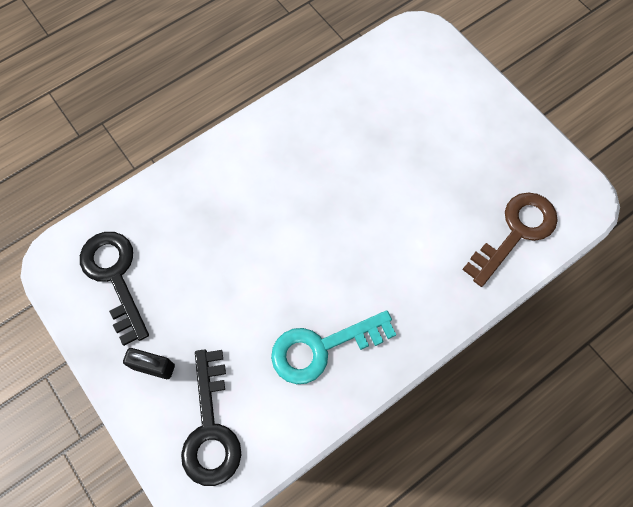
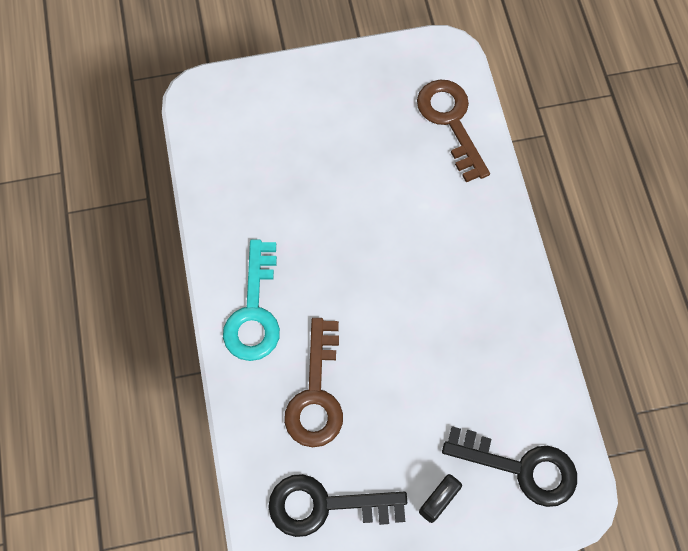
camera: 65 degrees left, 0 degrees up
turquoise key [271,310,396,384] -> turquoise key moved to [223,239,280,361]
none -> brown key [284,318,343,447]

